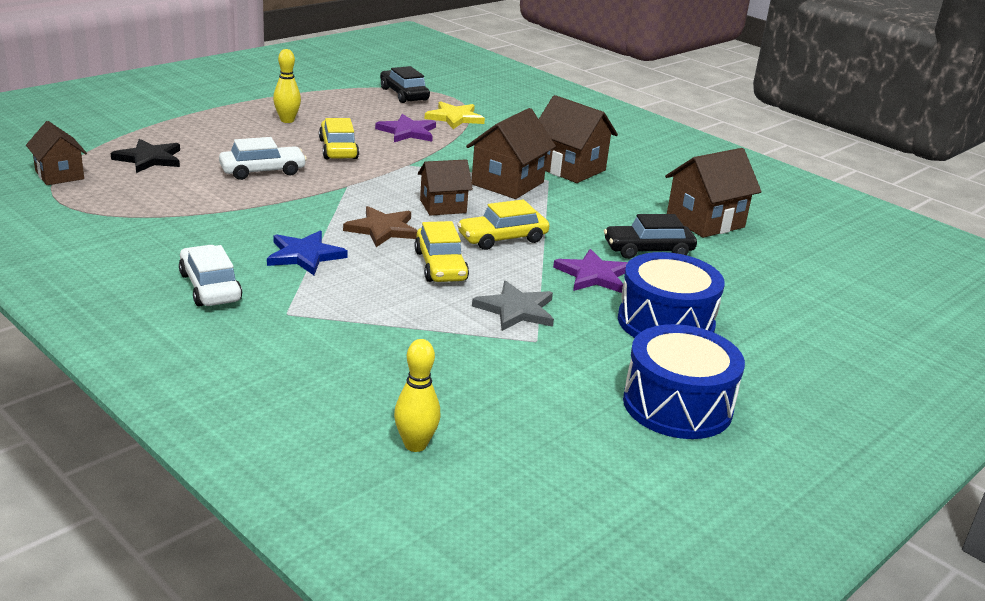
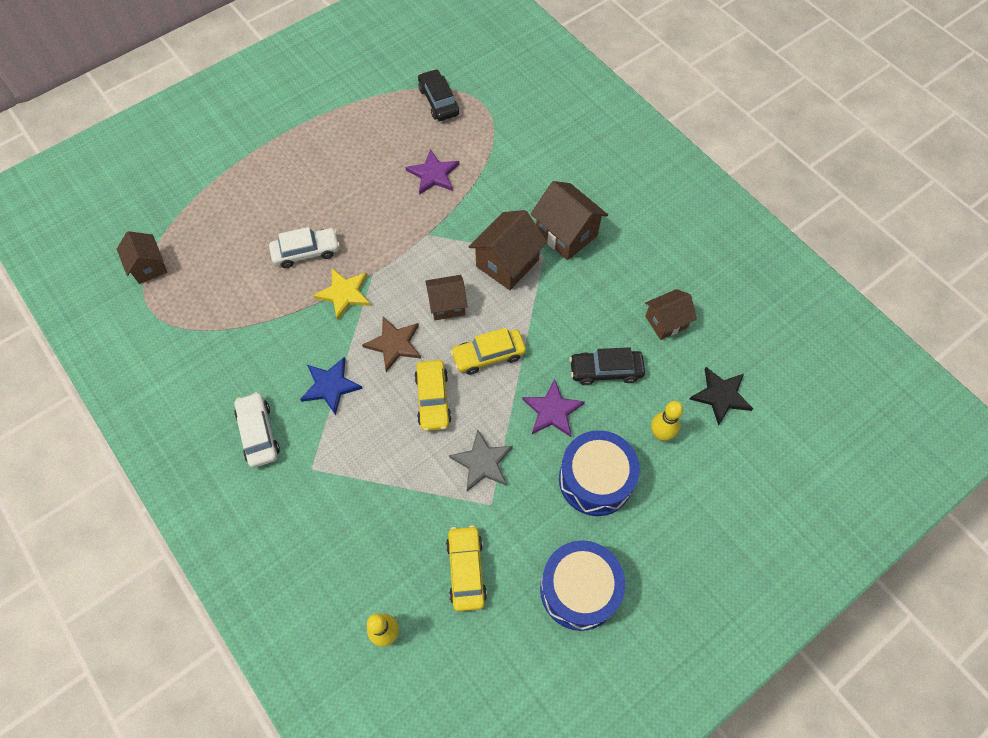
camera: 10 degrees right, 35 degrees up
black star [110,139,180,173] -> black star moved to [690,367,754,426]
yellow bowling pin [273,49,301,123] -> yellow bowling pin moved to [651,401,683,441]
yellow car [319,118,359,159] -> yellow car moved to [446,525,487,612]
yellow star [425,101,485,129] -> yellow star moved to [313,268,371,320]
brown house [665,148,762,238] -> brown house [645,289,697,340], size x0.66

